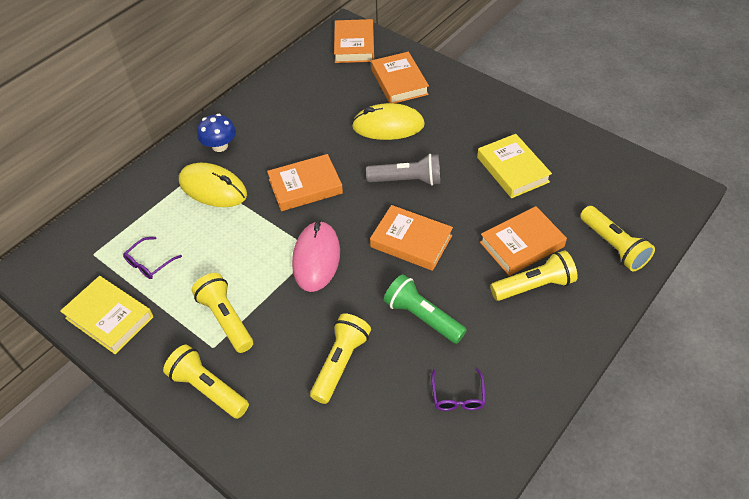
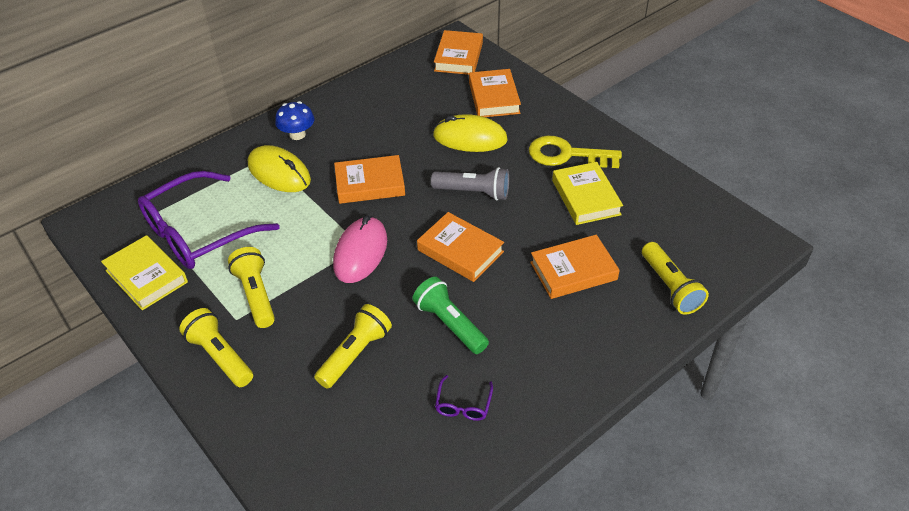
camera: 10 degrees right, 5 degrees down
purple glasses [123,237,182,279] -> purple glasses [138,171,279,269], size x2.49
yellow flashlight [490,250,578,301] -> none
none -> yellow key [529,136,622,168]

